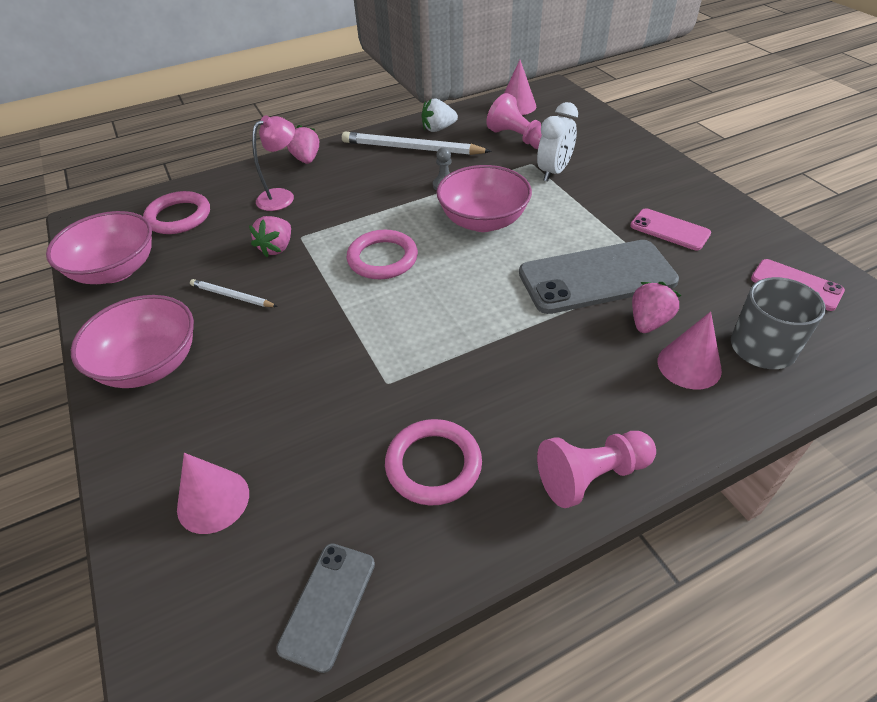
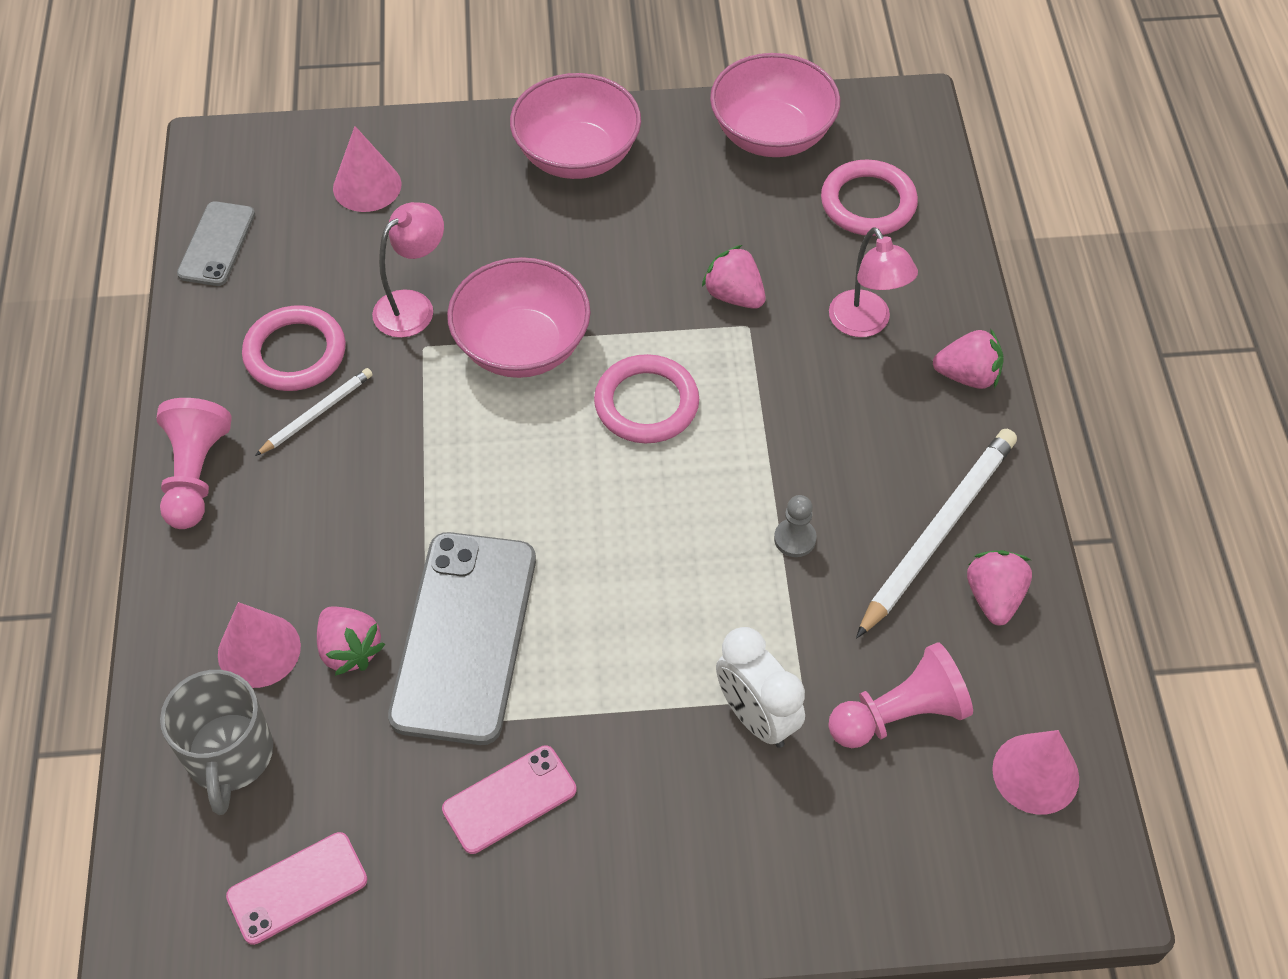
camera: 110 degrees right, 10 degrees up
white pencil [190,279,278,307] -> white pencil moved to [255,368,373,456]
grey phone [276,543,375,673] -> grey phone turned 60 degrees clockwise [177,201,255,286]
white strawberry [421,98,458,132] -> pink strawberry [967,550,1032,625]
pink bowl [436,165,532,232] -> pink bowl moved to [447,257,591,378]
none -> pink lamp [372,202,444,338]

